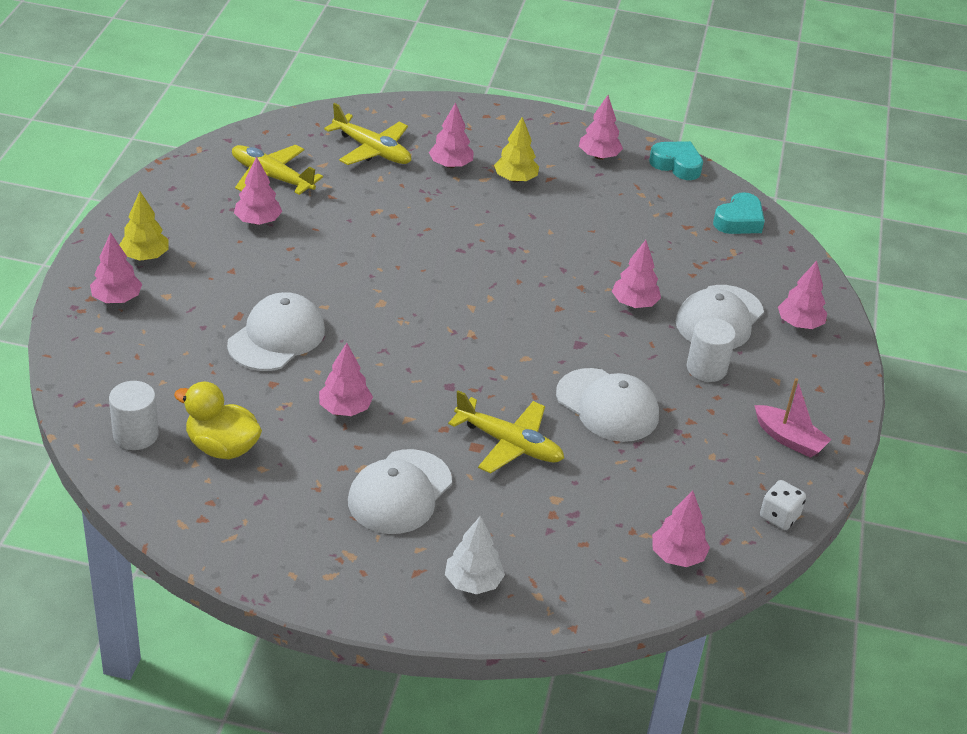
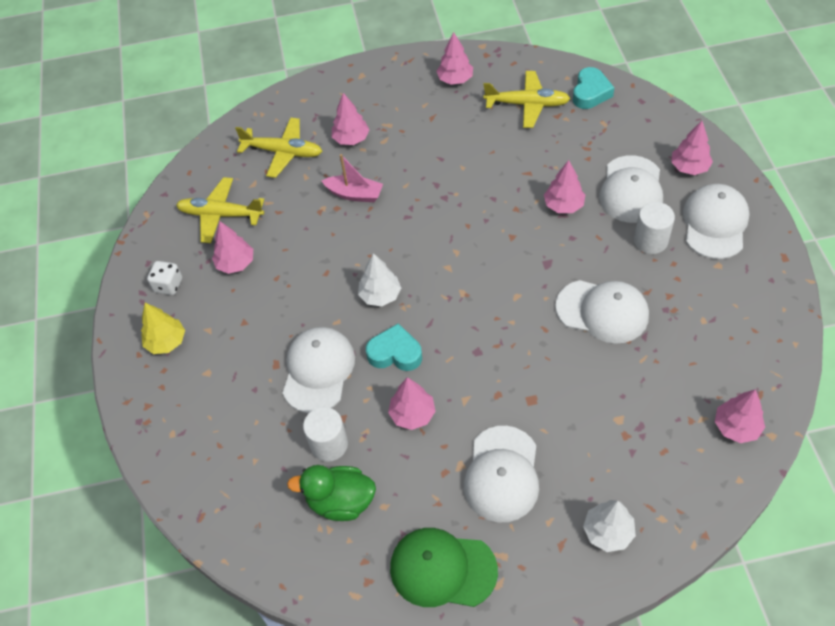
camera: 15 degrees left, 15 degrees up
pink tree [90,232,142,303] -> none
white cylinder [109,381,159,450] -> white cylinder moved to [303,407,348,462]
yellow duck [174,382,262,459] -> green duck [287,465,376,521]
yellow plane [448,390,564,474] -> yellow plane moved to [484,71,571,128]
yellow tree [494,117,539,182] -> none
turquoise heart [649,141,703,180] -> turquoise heart moved to [366,323,422,371]
pink boat [754,378,832,458] -> pink boat moved to [322,154,383,202]
white dice [760,480,806,530] -> white dice moved to [147,261,182,295]
none -> white tree [358,253,401,306]
none -> green cap [390,528,498,607]
none -> white cap [683,184,749,259]

